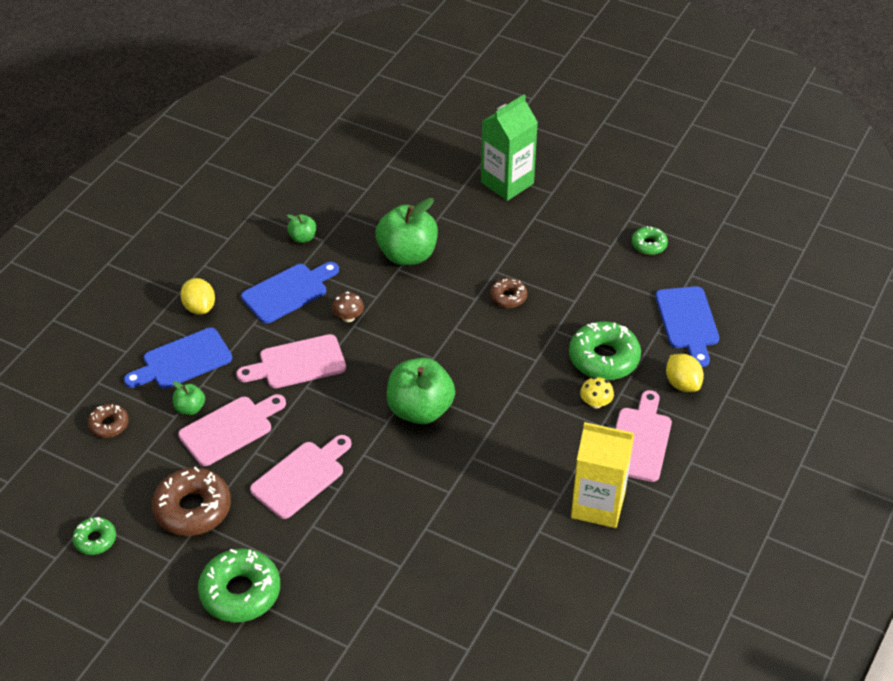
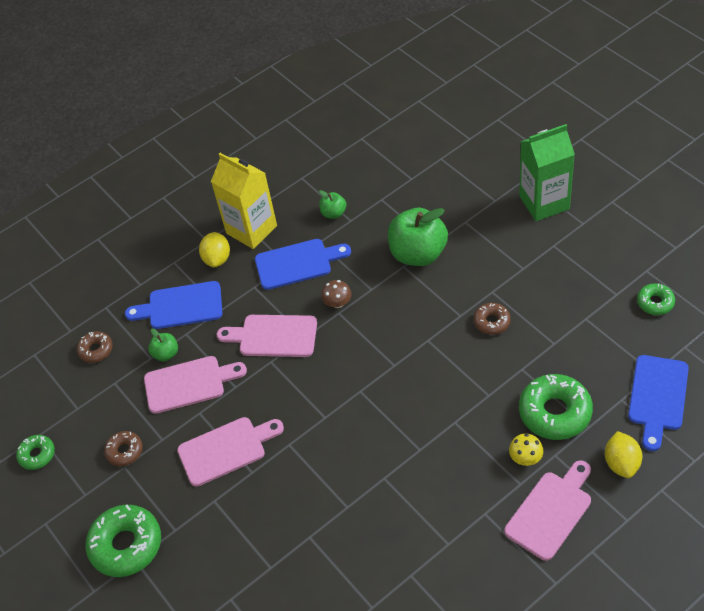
camera: 30 degrees right, 5 degrees up
brown donut [152,466,231,536] -> brown donut [104,431,143,466], size x0.54
green apple [387,358,455,424] -> none
yellow carton [571,422,634,528] -> yellow carton moved to [211,153,277,249]

